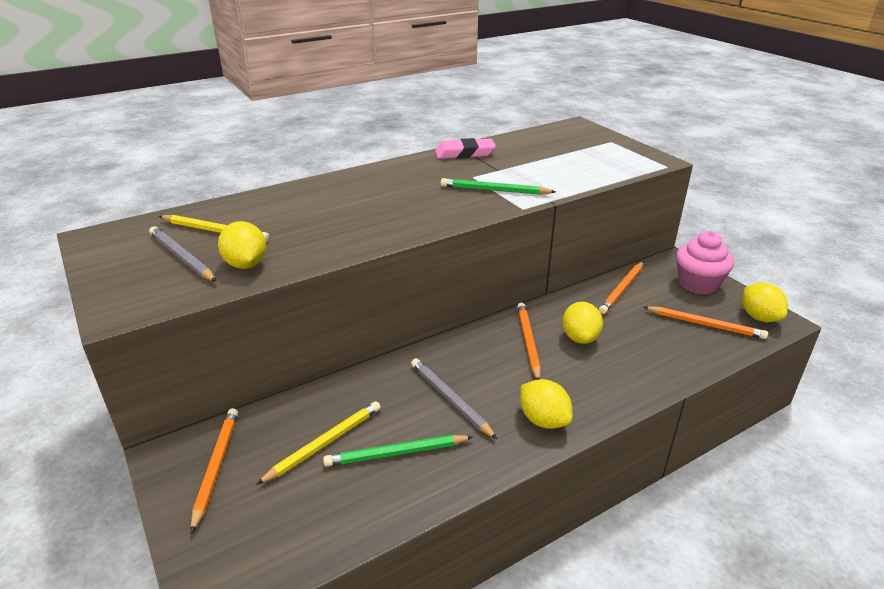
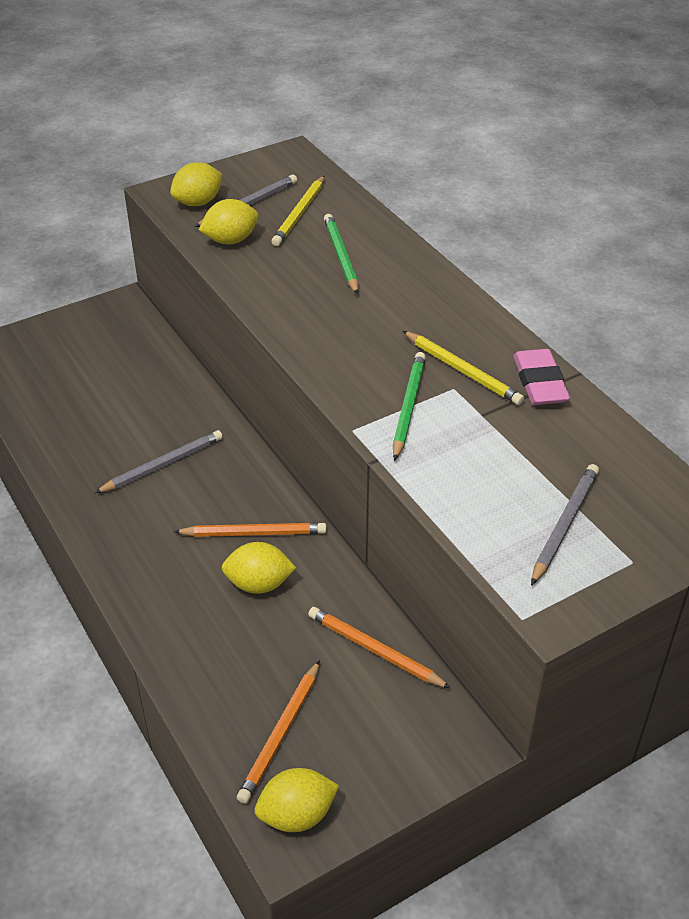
camera: 90 degrees right, 10 degrees up
orange pencil [191,408,238,533] -> none
yellow pencil [256,401,381,485] -> yellow pencil moved to [403,331,524,405]
green pencil [323,435,473,467] -> green pencil moved to [324,214,358,295]
yellow lemon [520,379,573,429] -> yellow lemon moved to [170,162,222,206]
pink cupcake [676,231,734,294] -> none
none -> grey pencil [531,464,599,585]

